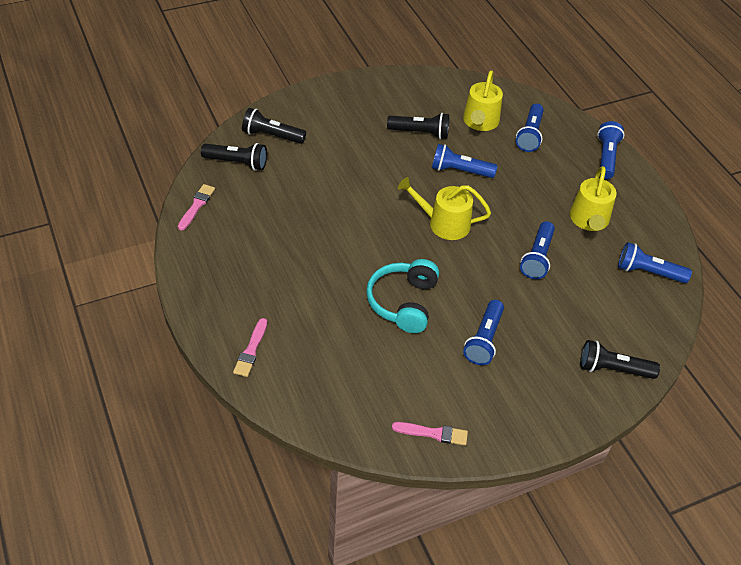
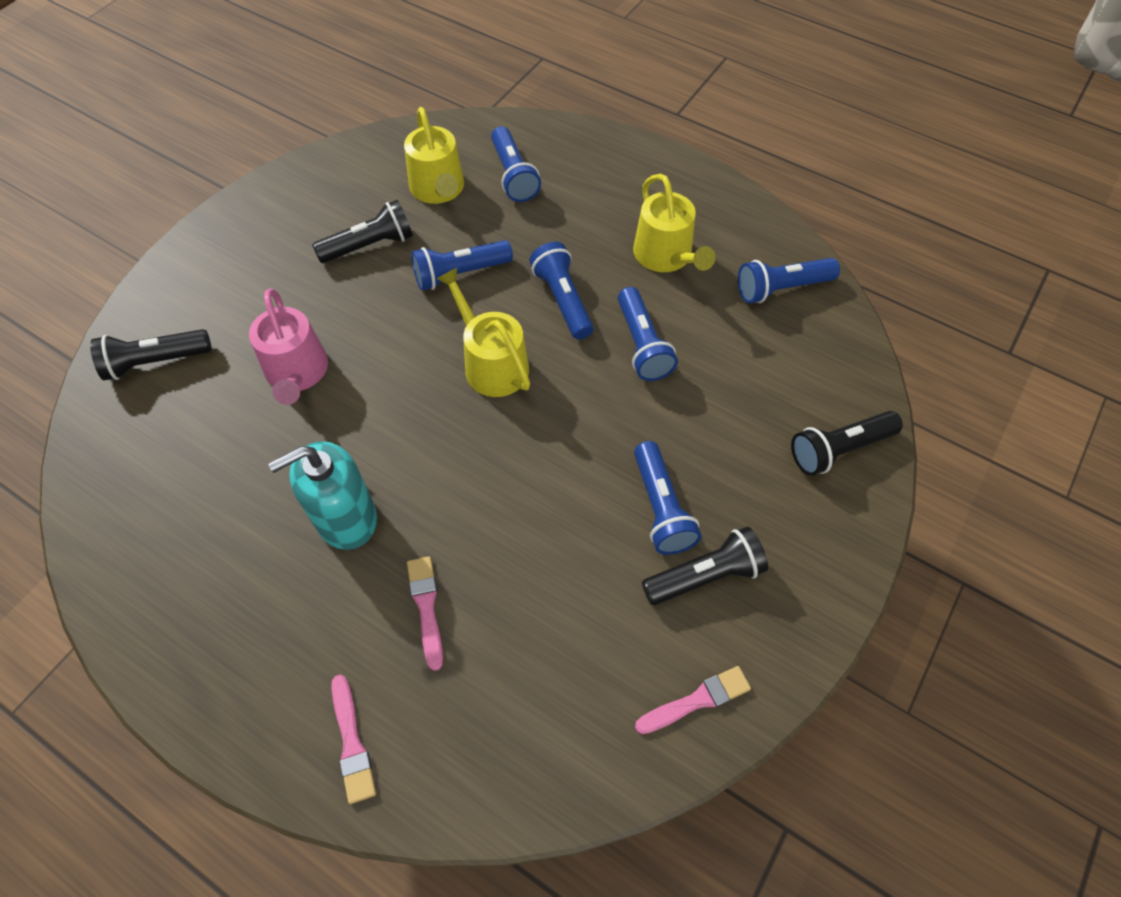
camera: 30 degrees left, 10 degrees up
pink brush [178,184,215,231] -> pink brush moved to [407,556,443,671]
black flashlight [201,143,267,171] -> black flashlight moved to [642,526,768,605]
turquoise headphones [366,259,439,333] -> none
yellow watering can [398,177,491,240] -> yellow watering can turned 75 degrees clockwise [436,267,530,397]
blue flashlight [597,121,624,179] -> blue flashlight moved to [529,242,594,339]
none -> pink watering can [249,289,328,405]
none -> turquoise soap dispenser [268,441,377,550]

